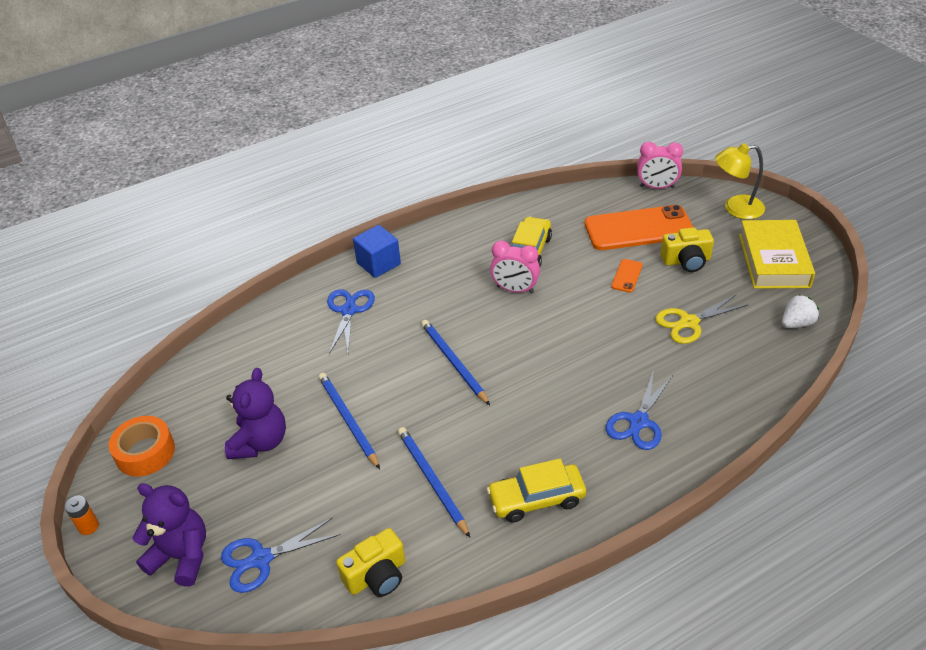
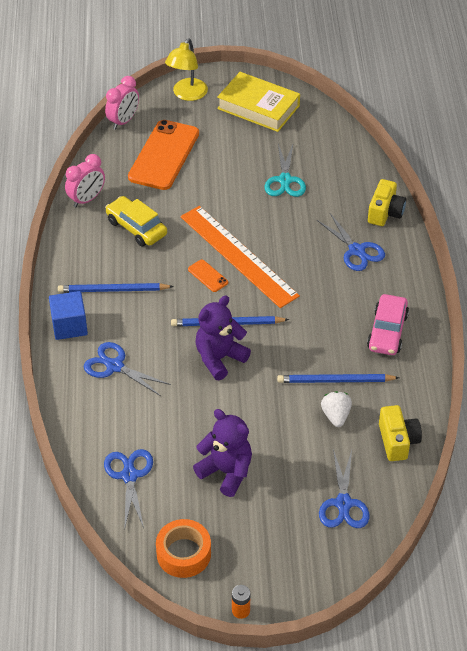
camera: 65 degrees left, 5 degrees up
purple teddy bear [132,483,206,587] -> purple teddy bear moved to [195,295,251,380]
blue pencil [319,373,380,469] -> blue pencil moved to [58,283,174,293]
yellow car [487,459,586,523] -> pink car [367,294,409,355]
pink clock [490,241,540,294] -> pink clock moved to [65,154,105,207]
orange phone [611,259,643,293] -> orange phone moved to [188,259,228,292]
yellow scissors [655,294,749,344] -> turquoise scissors [265,144,306,197]
yellow camera [660,227,714,272] -> yellow camera moved to [368,179,406,226]
white strawberry [782,295,819,328] -> white strawberry moved to [321,391,352,427]
none -> blue scissors [104,449,153,530]
none -> orange ruler [180,206,300,308]

